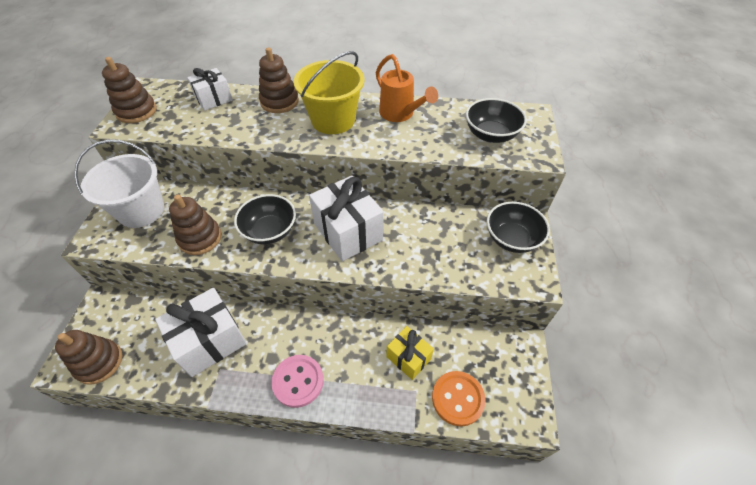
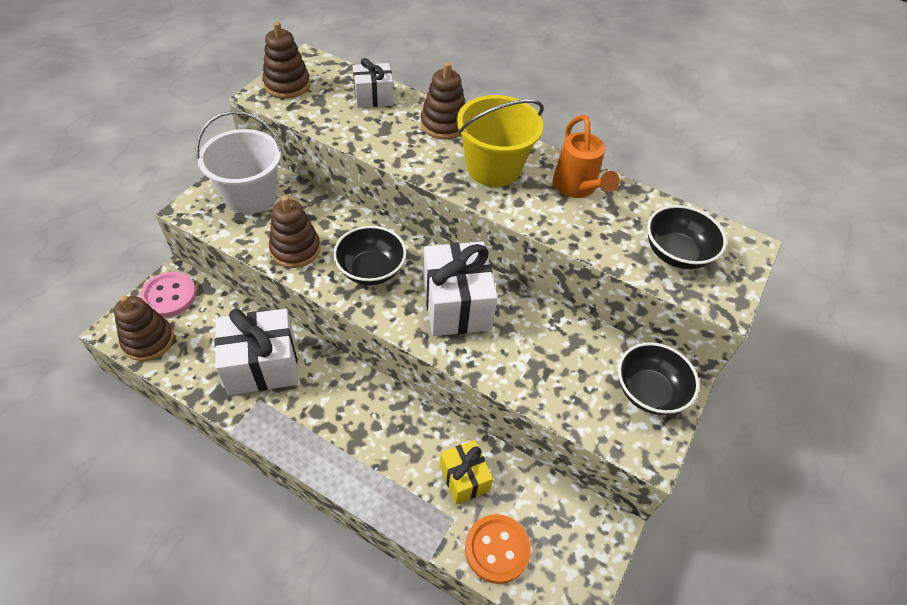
camera: 20 degrees right, 0 degrees up
pink button [271,355,324,408] -> pink button moved to [140,272,196,317]

